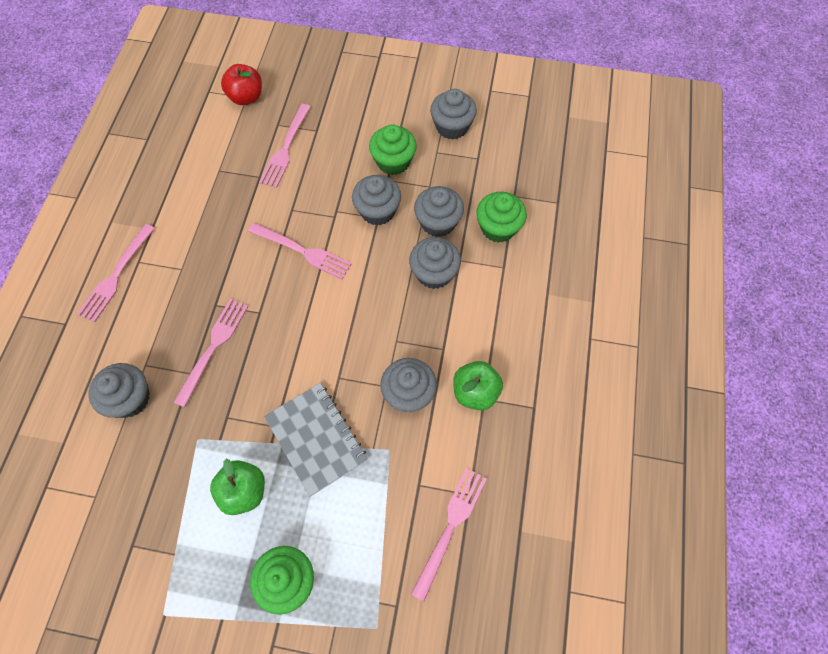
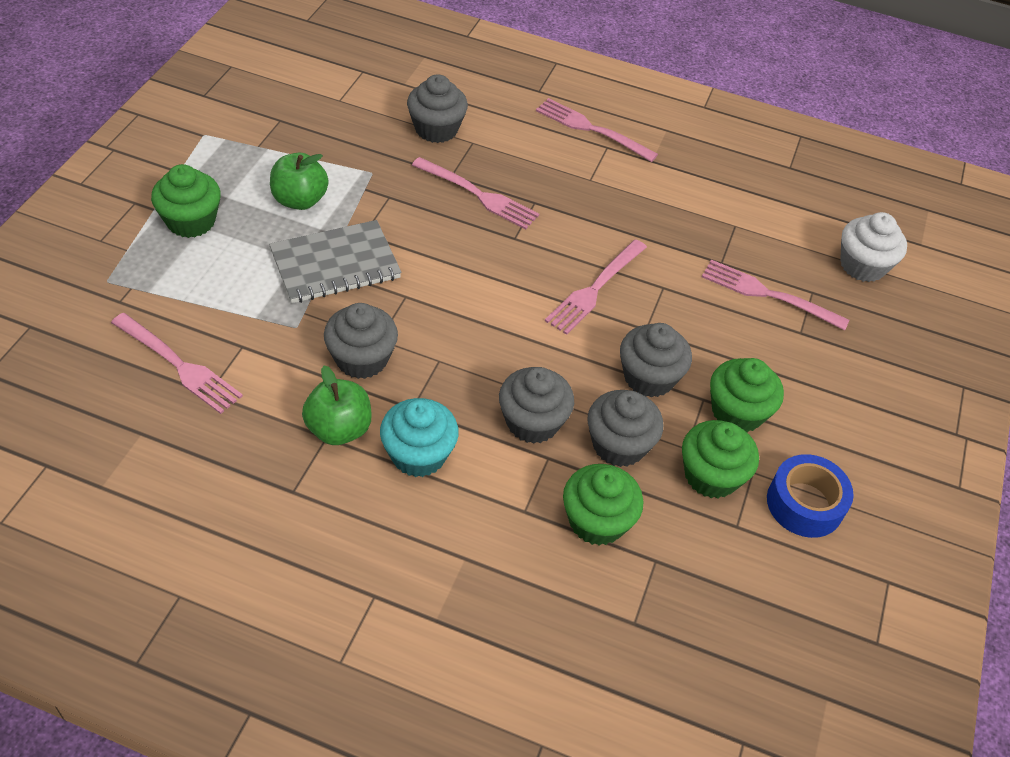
camera: 95 degrees right, 15 degrees down
red apple [221,64,262,105] -> white cupcake [840,212,907,282]
grey cupcake [430,89,477,140] -> blue tape [767,454,854,538]
none -> turquoise cupcake [380,398,459,477]
none -> green cupcake [682,420,759,498]

